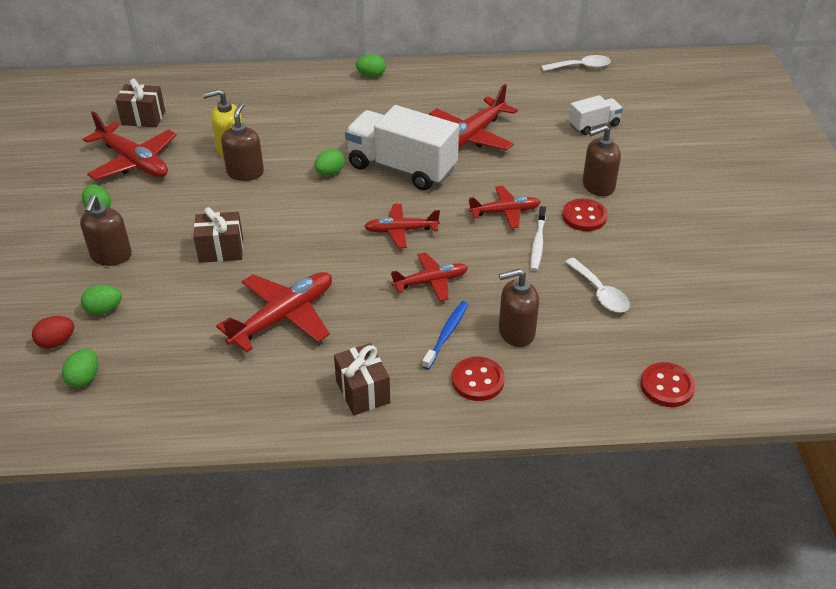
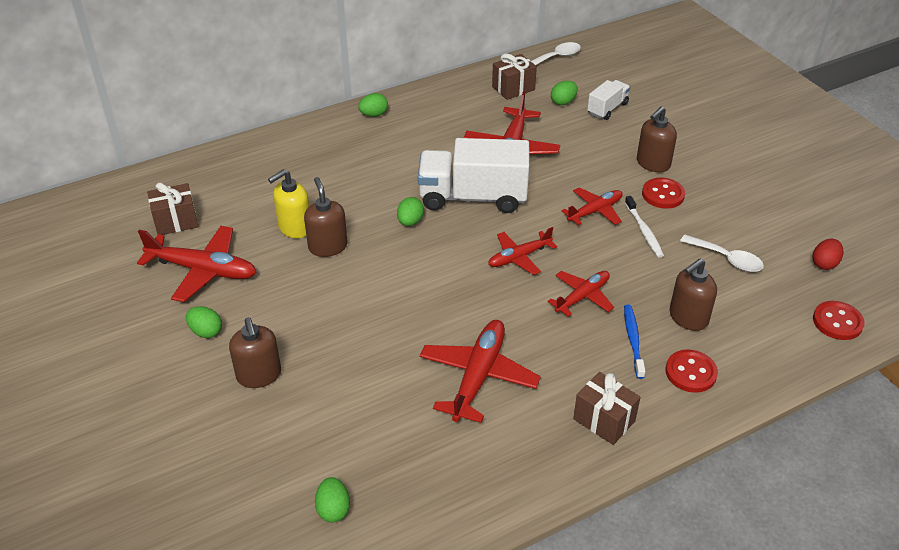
camera: 25 degrees left, 0 degrees up
red egg [32,316,74,349] -> red egg moved to [813,239,843,270]
green egg [81,285,122,315] -> green egg moved to [551,81,578,105]
brown gift [193,207,243,263] -> brown gift moved to [492,54,537,100]

